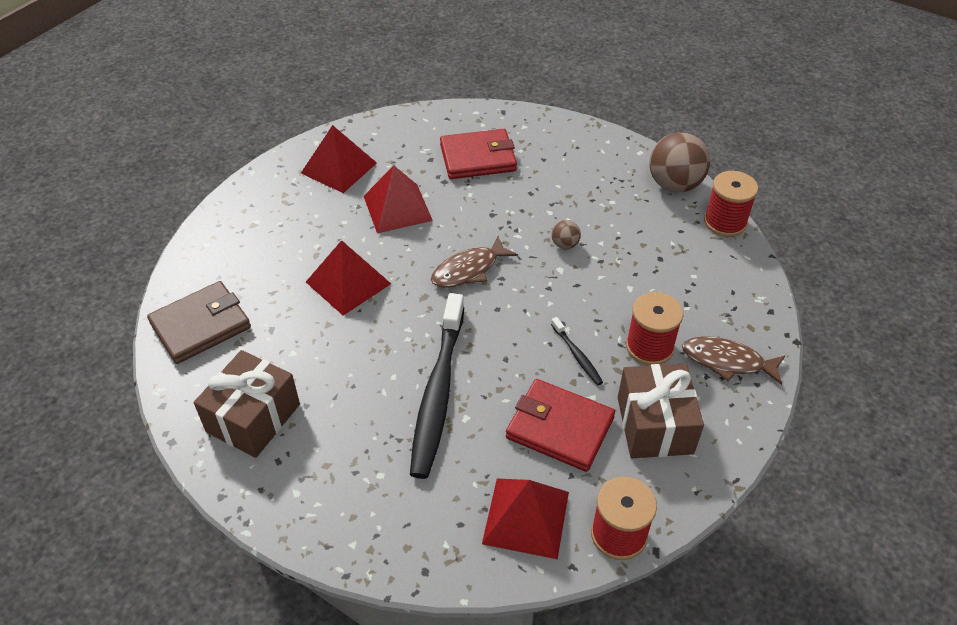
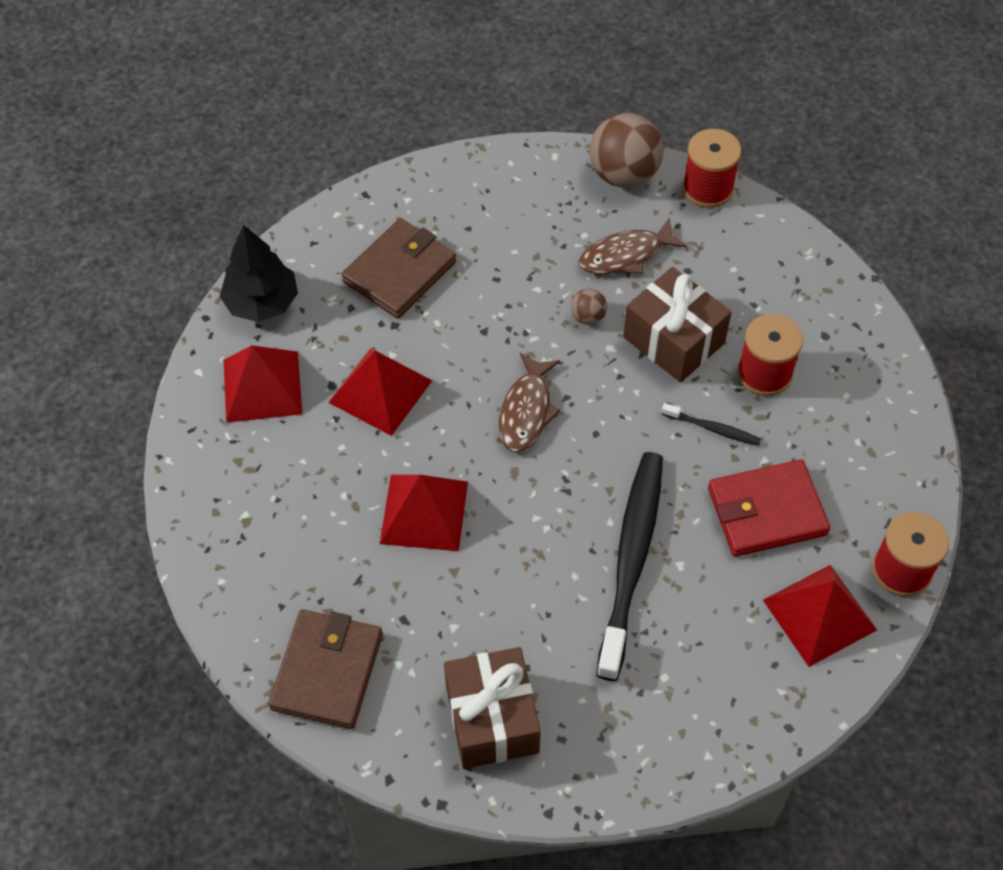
camera: 40 degrees left, 10 degrees up
black toothbrush [410,293,464,479] -> black toothbrush turned 135 degrees counterclockwise [596,452,663,681]
red wallet [440,129,517,179] -> brown wallet [341,218,456,319]
brown gift [618,363,704,458] -> brown gift moved to [623,267,732,382]
brown fish [682,336,786,385] -> brown fish moved to [579,218,687,274]
none -> black tree [220,225,298,322]

